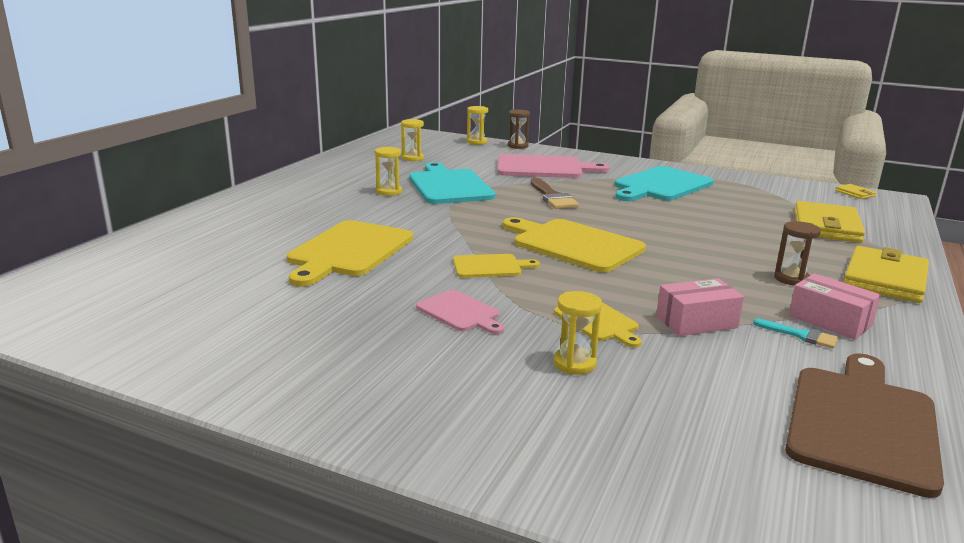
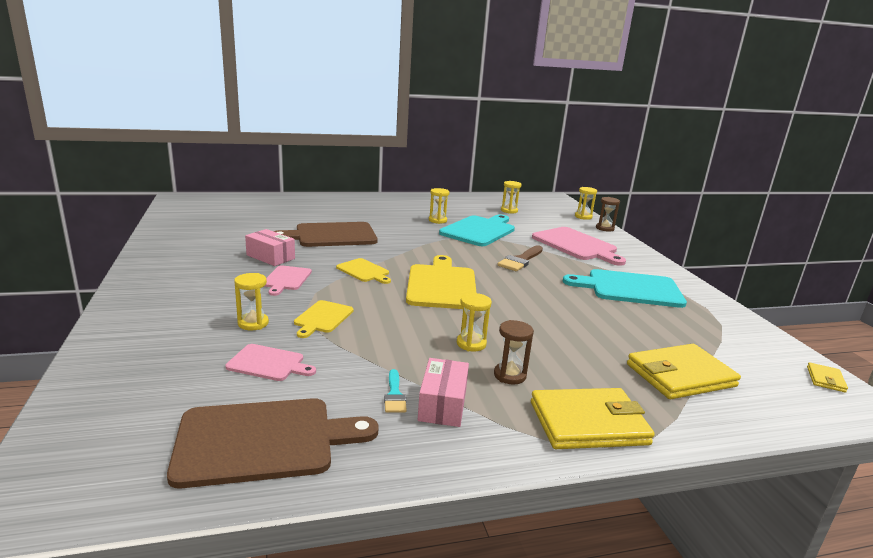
camera: 50 degrees right, 0 degrees up
yellow cutting board [287,220,413,287] -> brown cutting board [274,222,377,247]
pink box [656,278,744,336] -> pink box moved to [245,229,295,266]
none -> pink cutting board [225,344,316,381]
none -> yellow hourglass [457,293,492,351]

